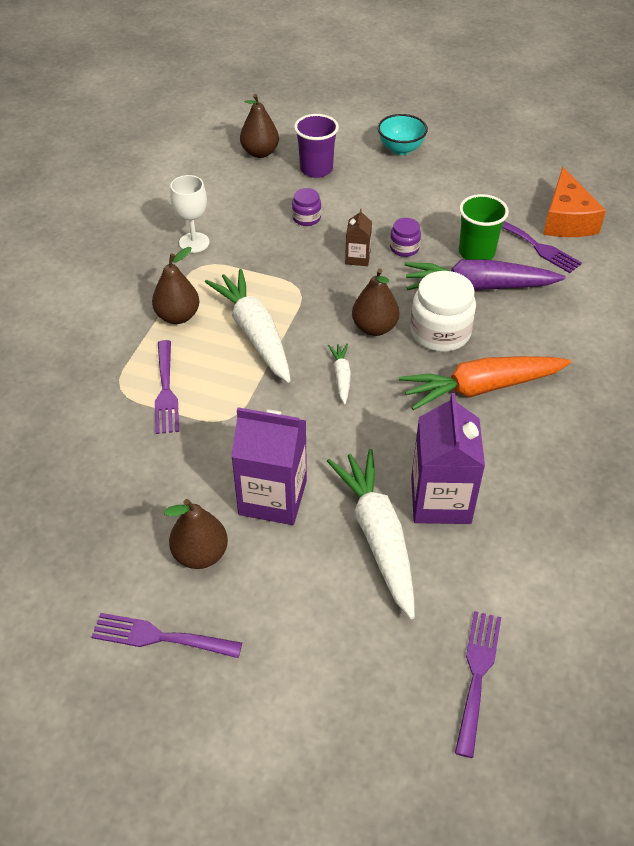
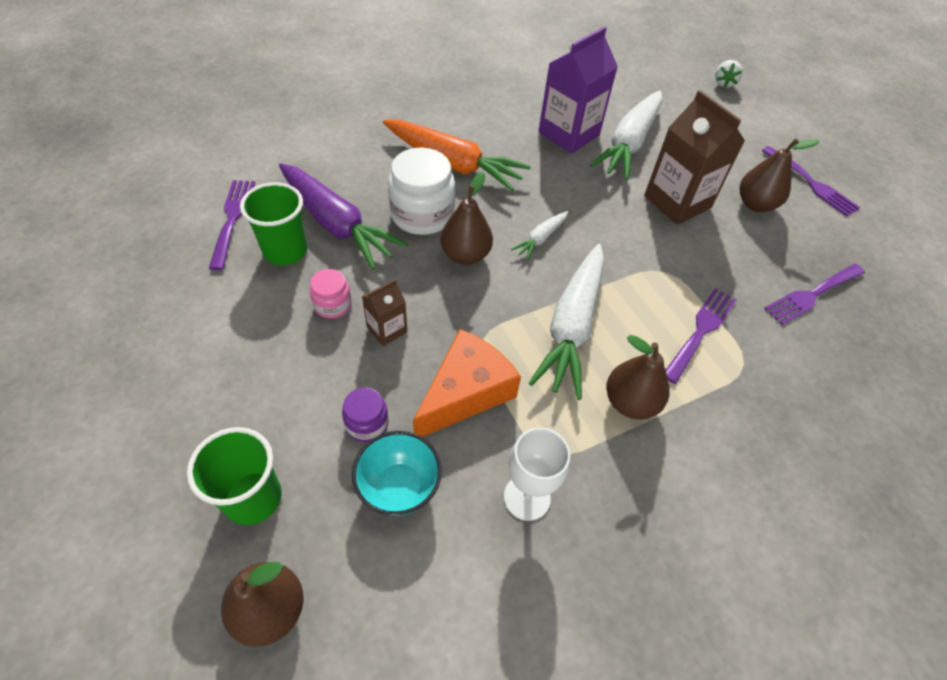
camera: 140 degrees left, 5 degrees up
purple carton [231,407,307,525] -> brown carton [644,90,745,225]
purple cup [294,114,339,178] -> green cup [187,427,282,525]
turquoise bowl [378,114,428,155] -> turquoise bowl moved to [352,431,442,516]
purple jar [390,218,421,257] -> pink jar [310,269,352,319]
purple fork [455,611,501,758] -> purple fork moved to [764,264,865,325]
orange cheese [543,167,606,237] -> orange cheese moved to [413,329,521,437]
none -> white strawberry [715,60,743,88]

